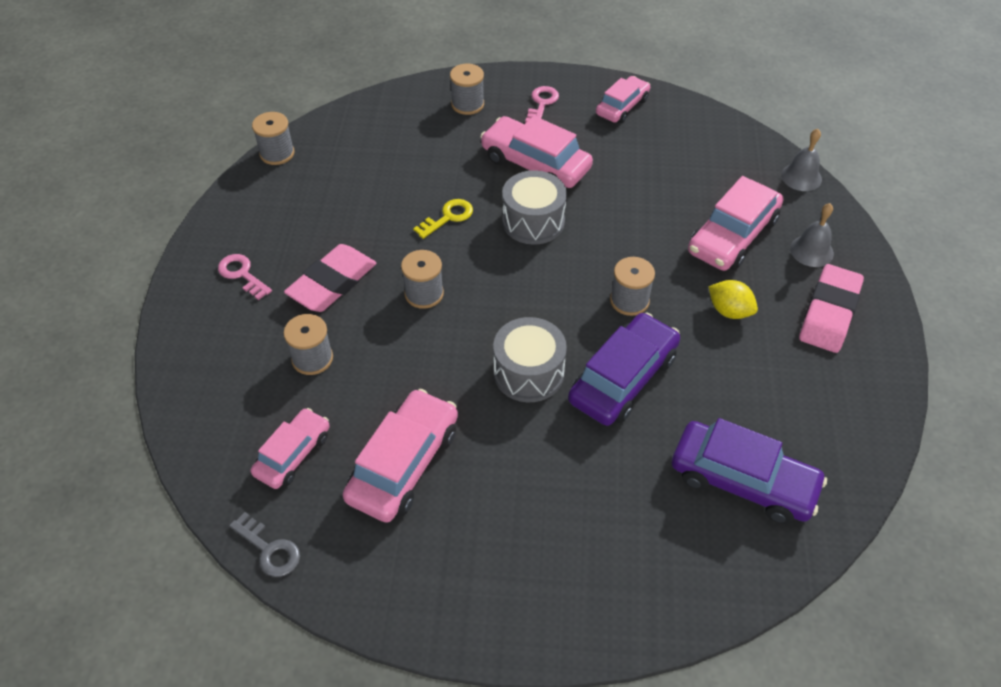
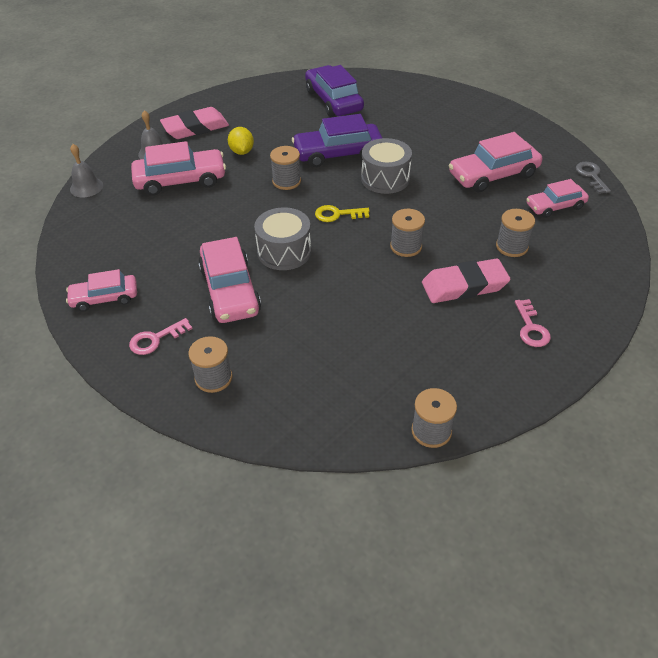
camera: 140 degrees left, 5 degrees down
yellow key [413,199,473,239] -> yellow key moved to [315,205,369,222]

